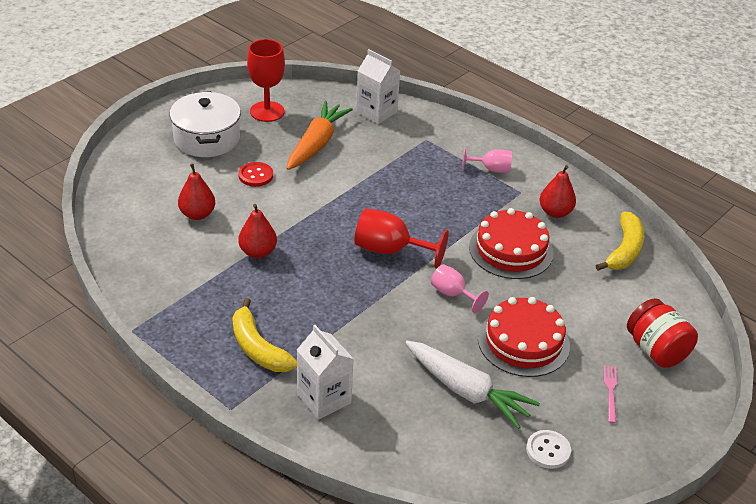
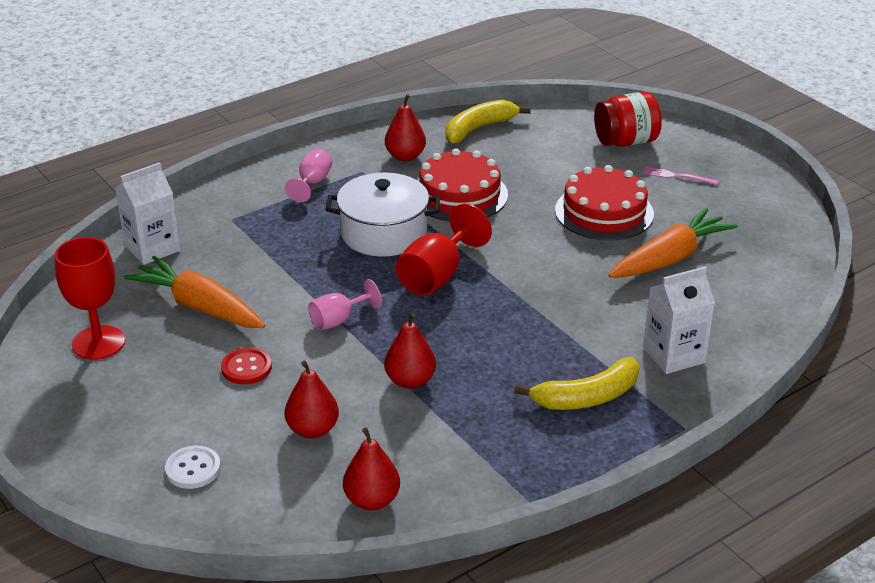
camera: 75 degrees left, 5 degrees down
white pot [170,91,241,157] -> white pot moved to [326,172,440,257]
white carrot [405,341,540,429] -> orange carrot [608,208,738,278]
pink goblet [431,264,489,313] -> pink goblet moved to [308,279,382,330]
white button [526,430,571,469] -> white button moved to [165,446,221,489]
yellow banana [596,212,644,271] -> yellow banana turned 75 degrees counterclockwise [446,100,531,144]
none -> red pear [343,427,400,511]

